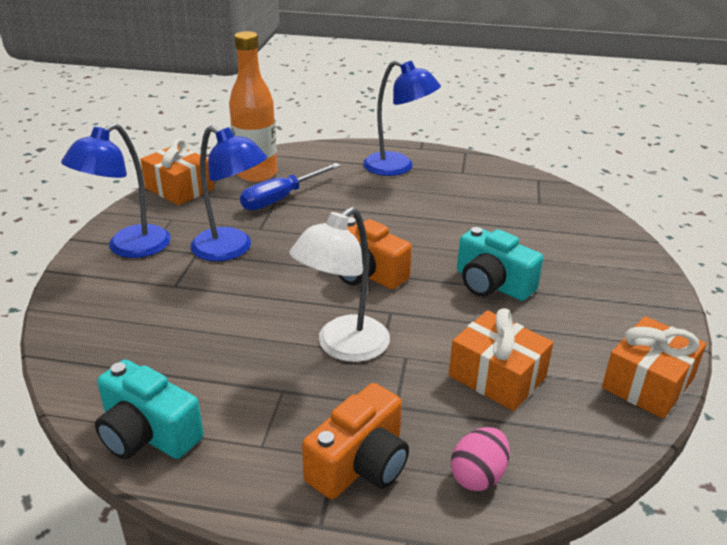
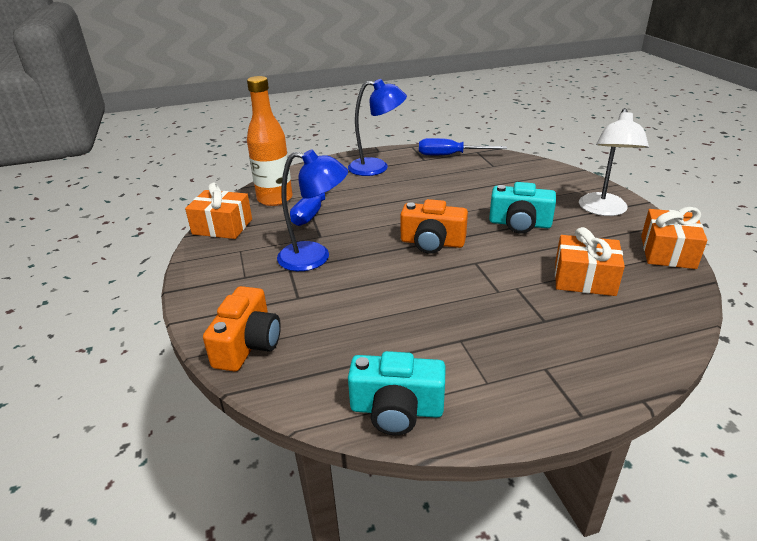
camera: 25 degrees left, 0 degrees up
blue lamp [61,123,171,258] -> none
white lamp [289,207,390,362] -> white lamp moved to [579,108,649,216]
orange camera [302,383,409,499] -> orange camera moved to [203,286,281,371]
pink egg [451,427,510,491] -> none
none -> blue screwdriver [419,138,507,155]

